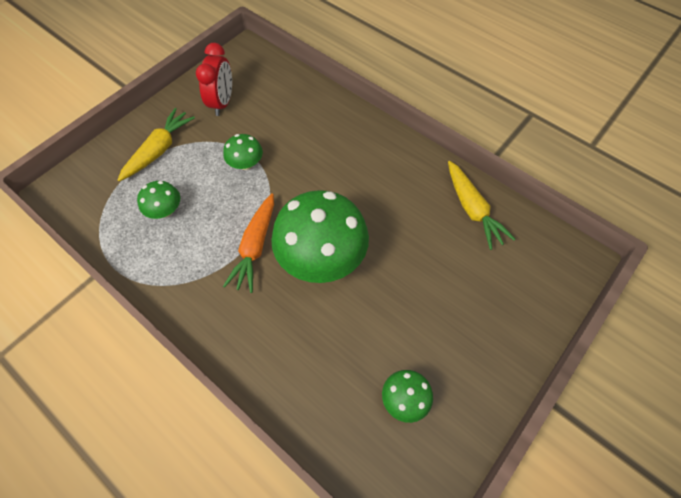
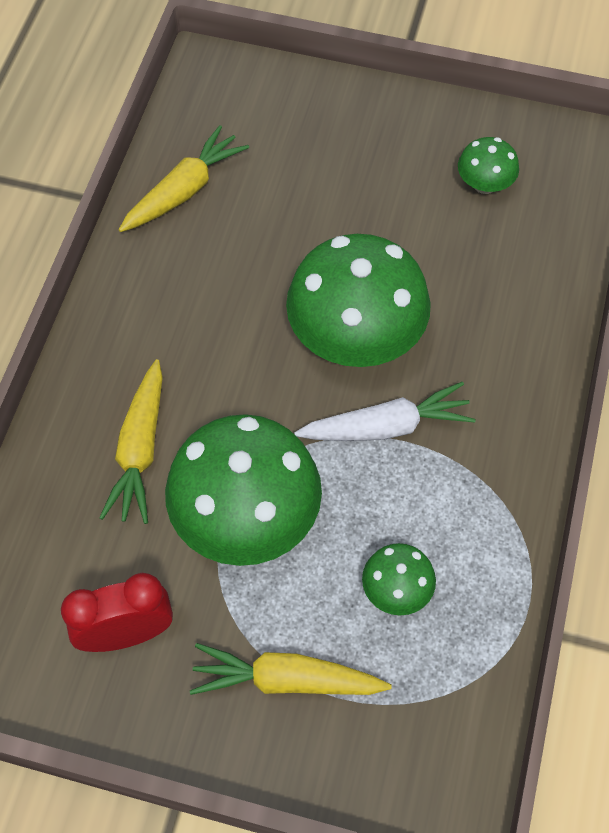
camera: 115 degrees left, 0 degrees up
green mushroom [223,134,263,170] -> green mushroom [165,414,322,566], size x2.13
orange carrot [223,193,274,293] -> white carrot [294,382,476,441]
none -> yellow carrot [99,359,163,524]

